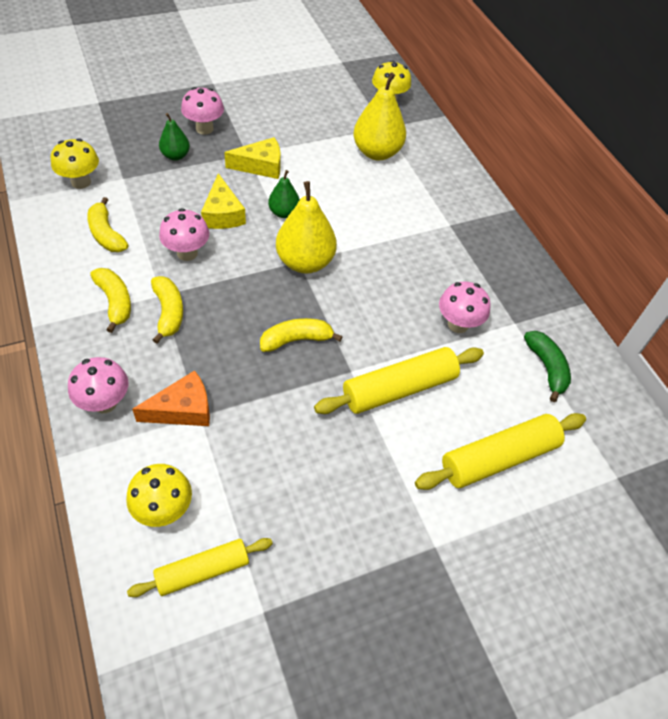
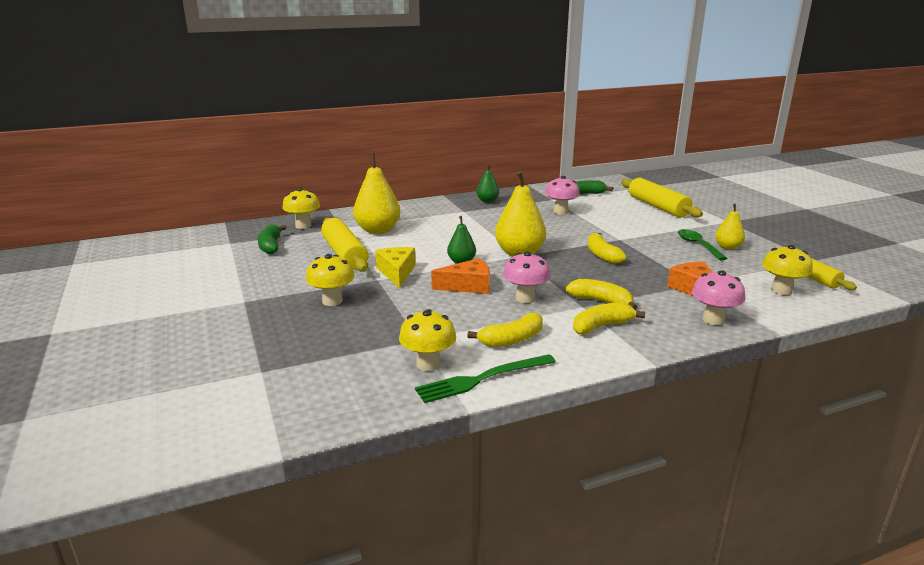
camera: 85 degrees left, 30 degrees down
yellow banana [151,276,183,344] -> yellow banana turned 45 degrees clockwise [565,279,638,310]
green pear [159,113,190,161] -> green pear moved to [476,164,499,203]
pink mushroom [181,87,224,135] -> yellow mushroom [306,254,355,306]
yellow cheese [201,173,246,229] -> orange cheese [431,258,490,294]
yellow rolling pin [314,347,484,414] -> yellow rolling pin moved to [321,218,369,272]
none -> green banana [258,224,286,254]
none -> green fork [415,354,556,403]
none -> green spoon [678,229,727,260]
none -> yellow pear [715,203,745,250]

